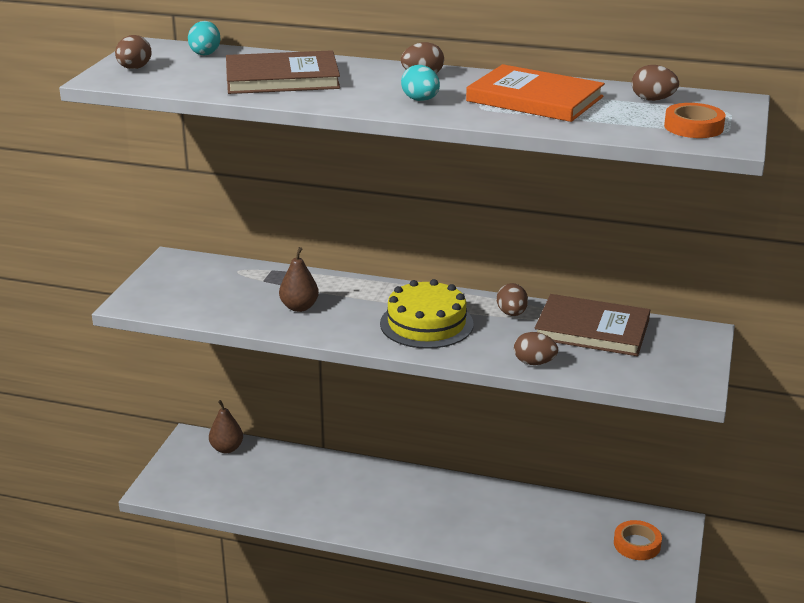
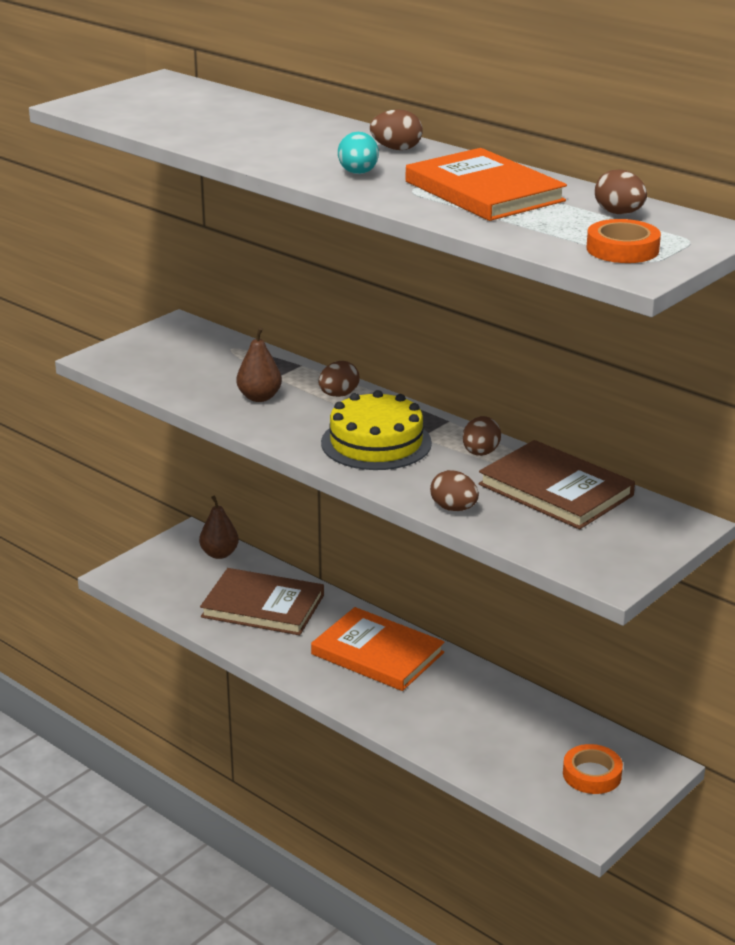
camera: 25 degrees right, 0 degrees up
brown egg [115,35,152,69] -> brown egg moved to [319,361,360,397]
turquoise egg [188,21,221,55] -> none
brown book [226,50,340,94] -> brown book moved to [200,568,324,635]
none -> orange book [311,607,444,691]

